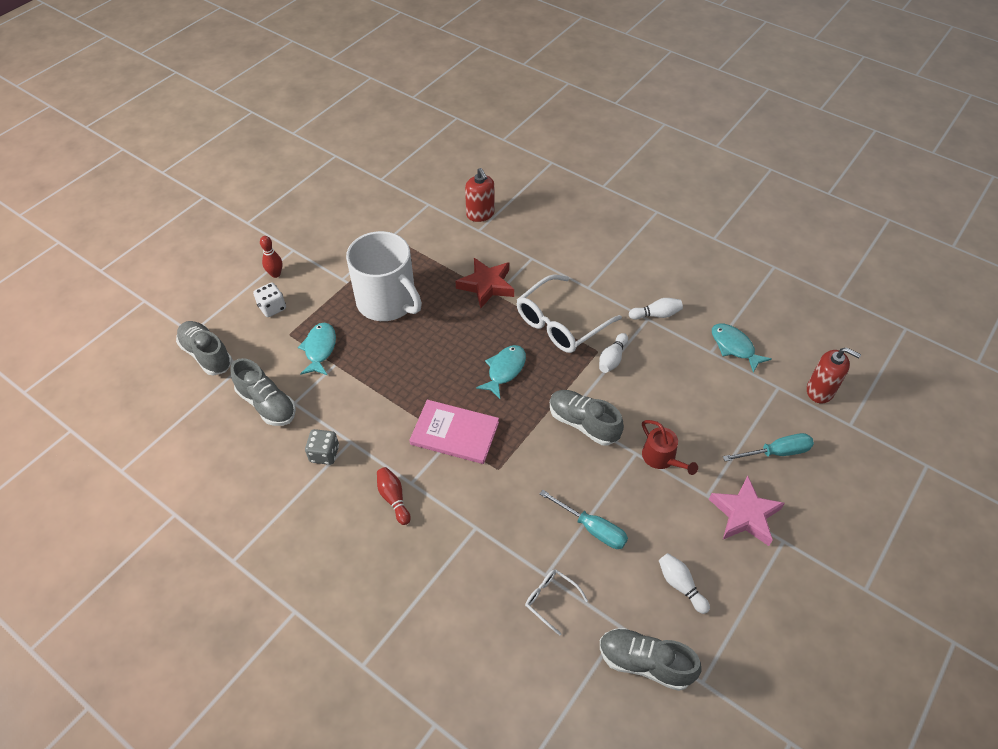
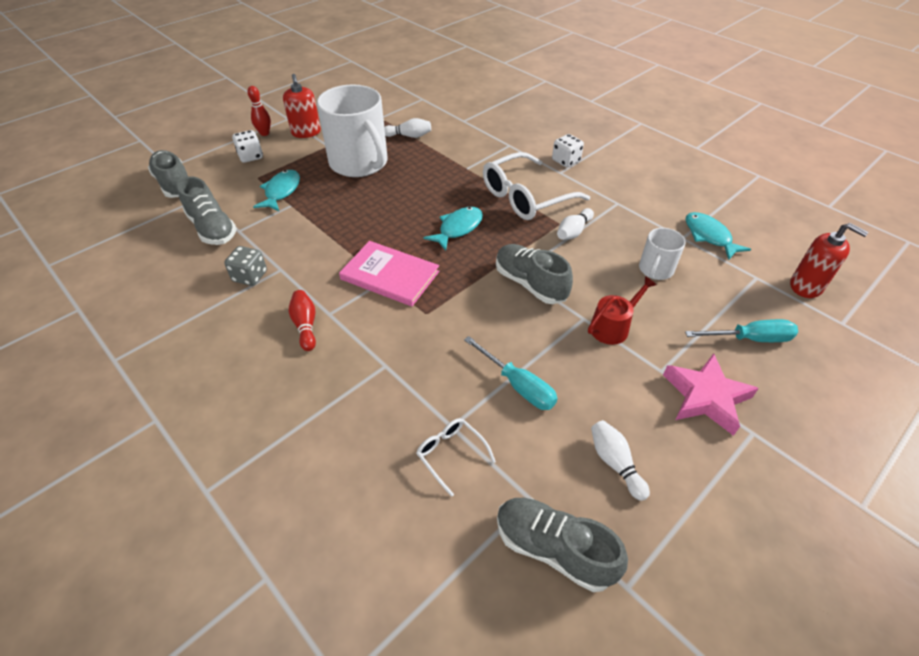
camera: 10 degrees right, 5 degrees down
red star [455,258,514,309] -> none
red soap dispenser [465,168,495,222] -> red soap dispenser moved to [283,74,321,138]
white bowling pin [629,298,683,320] -> white bowling pin moved to [384,118,431,138]
red watering can [642,420,698,475] -> red watering can turned 105 degrees counterclockwise [588,276,657,345]
none -> white dice [552,134,584,167]
none -> white mug [639,228,686,280]

